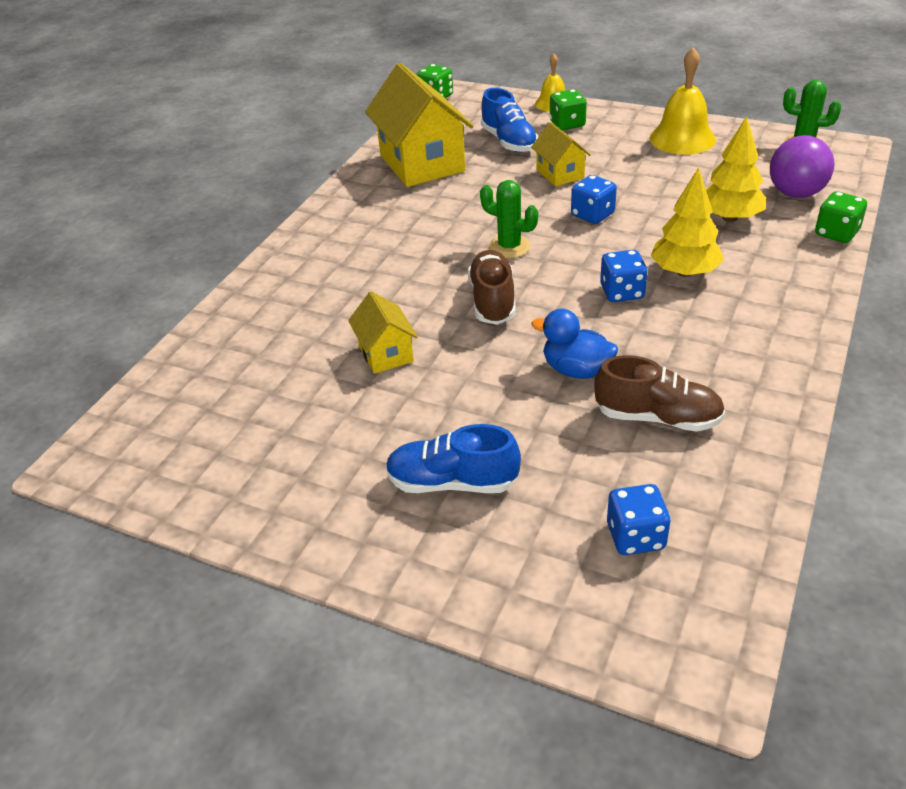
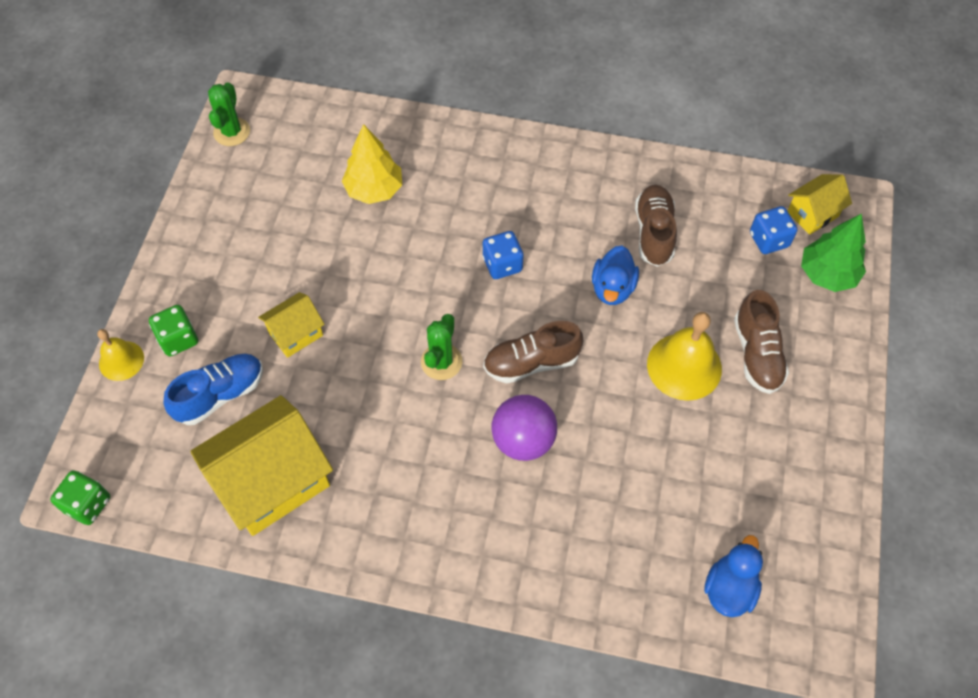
camera: 105 degrees left, 20 degrees up
yellow house [348,291,418,374] -> yellow house moved to [788,174,852,235]
blue shoe [386,424,521,493] -> brown shoe [734,290,789,394]
blue dice [571,175,617,224] -> none
yellow bell [650,47,716,155] -> yellow bell moved to [647,312,722,401]
yellow tree [651,167,724,277] -> none
purple ball [770,135,834,198] -> purple ball moved to [492,395,557,461]
green dice [815,191,867,243] -> none
none -> blue duck [704,535,763,617]
none -> green tree [801,213,866,292]

